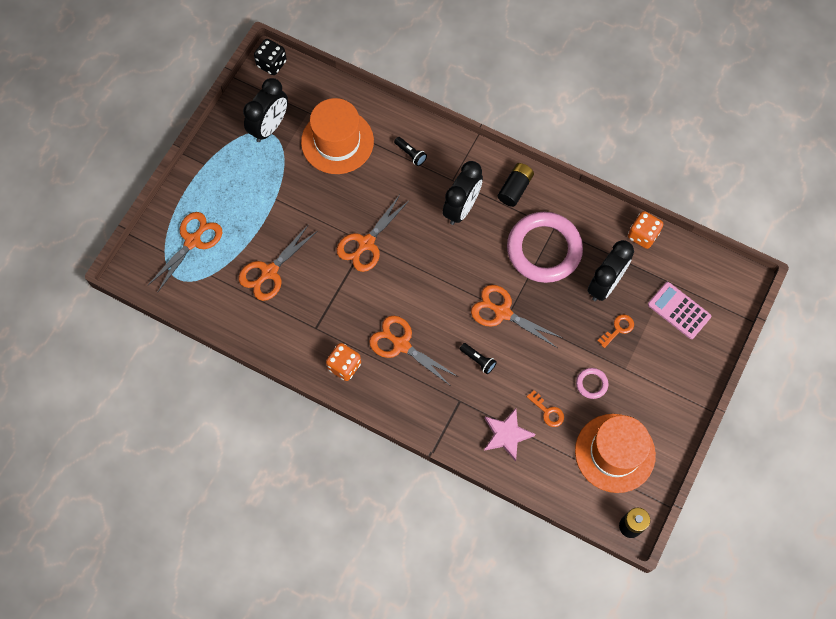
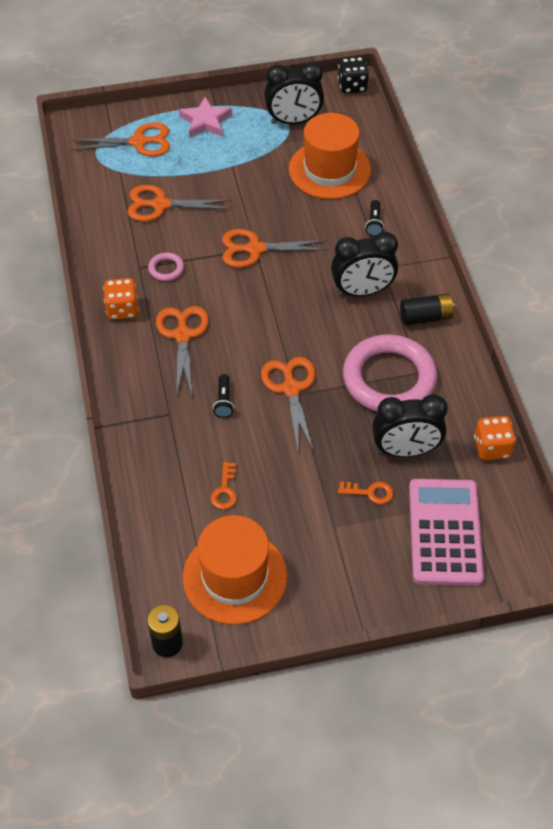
camera: 50 degrees right, 15 degrees down
pink star [484,408,535,461] -> pink star moved to [179,97,232,138]
pink ring [576,368,608,399] -> pink ring moved to [148,252,184,281]
pink calculator [648,282,711,339] -> pink calculator [409,479,484,586], size x1.55

